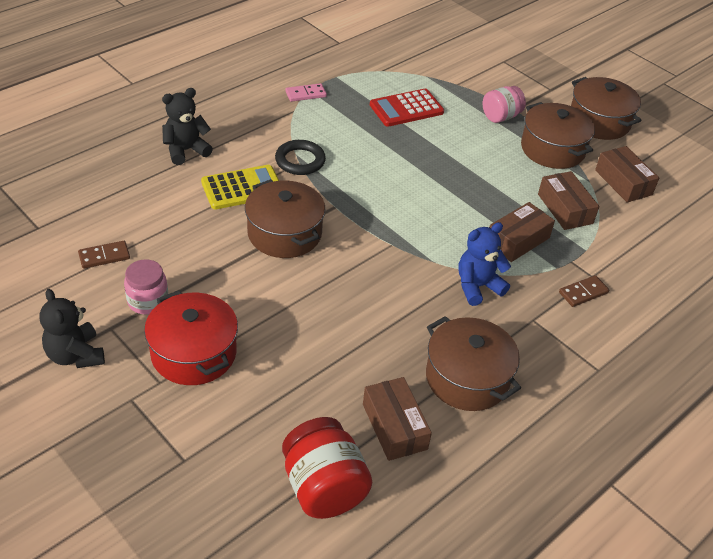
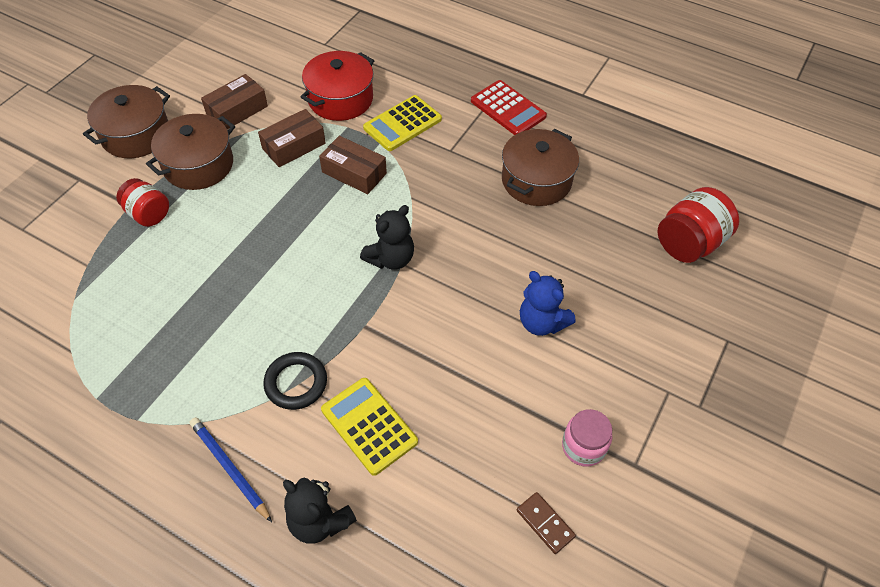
camera: 105 degrees left, 10 degrees up
black teddy bear [39,289,105,368] -> black teddy bear moved to [360,205,414,270]
red pot [144,290,238,385] -> red pot moved to [301,51,374,121]
brown pot [245,179,325,258] -> none
pink domino [285,83,327,102] -> none
brown box [363,377,432,461] -> none
red calculator [370,89,444,127] -> red calculator moved to [471,80,547,135]
blue teddy bear [458,222,511,306] -> blue teddy bear moved to [520,271,576,336]
pink jar [483,86,526,123] -> red jar [116,178,169,227]
brown domino [559,275,609,307] -> yellow calculator [363,95,442,151]
none -> blue pencil [189,417,272,522]

